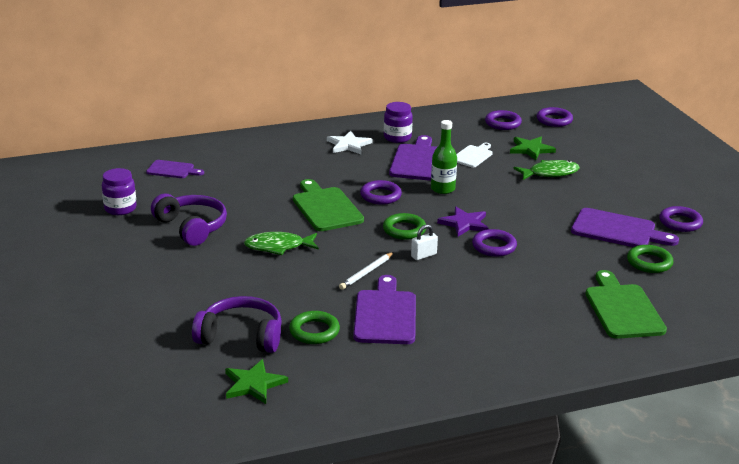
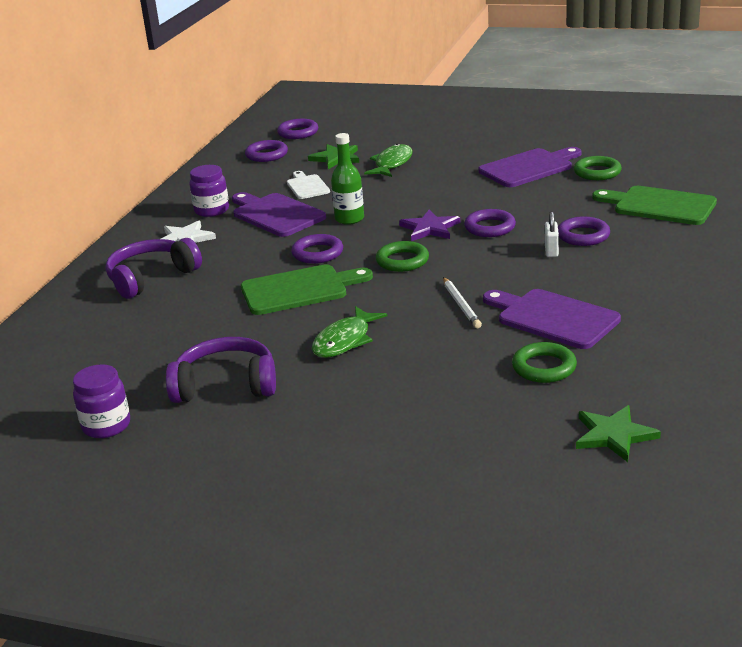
camera: 50 degrees left, 0 degrees up
purple cutting board [146,160,204,178] -> none
purple headphones [192,296,282,353] -> purple headphones moved to [105,238,202,299]
green cutting board [293,179,364,231] -> green cutting board turned 150 degrees clockwise [241,264,373,315]
white padlock [411,224,438,260] -> white padlock moved to [545,212,559,257]
purple ring [659,206,703,232] -> purple ring moved to [558,217,610,246]

